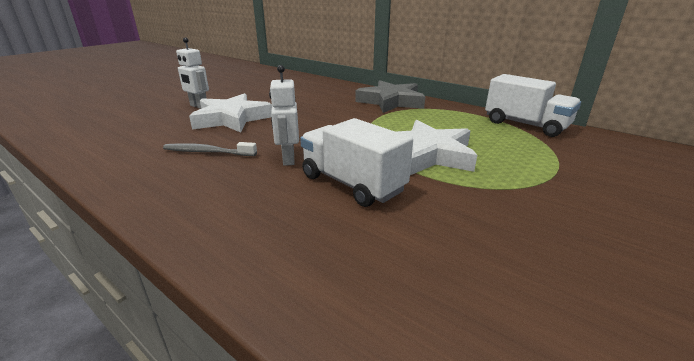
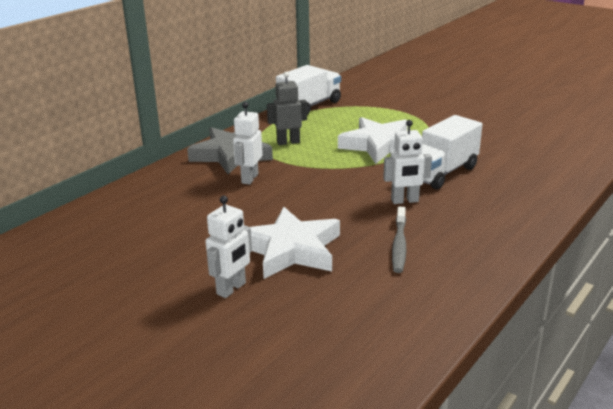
camera: 90 degrees left, 0 degrees up
none -> white robot [233,102,263,184]
none -> grey robot [267,72,307,145]

